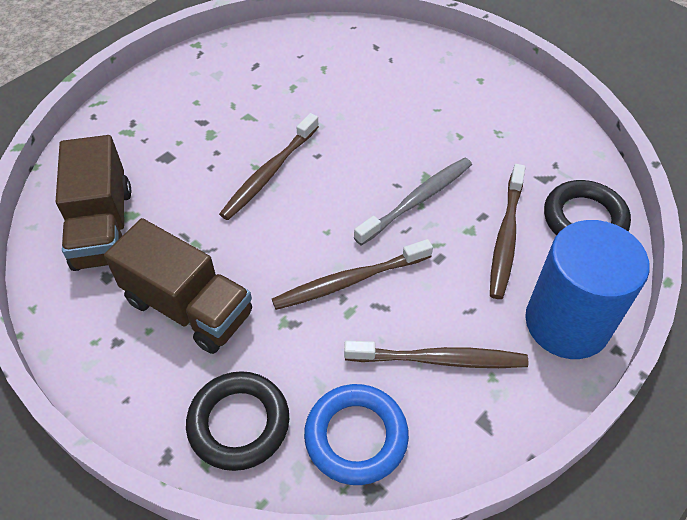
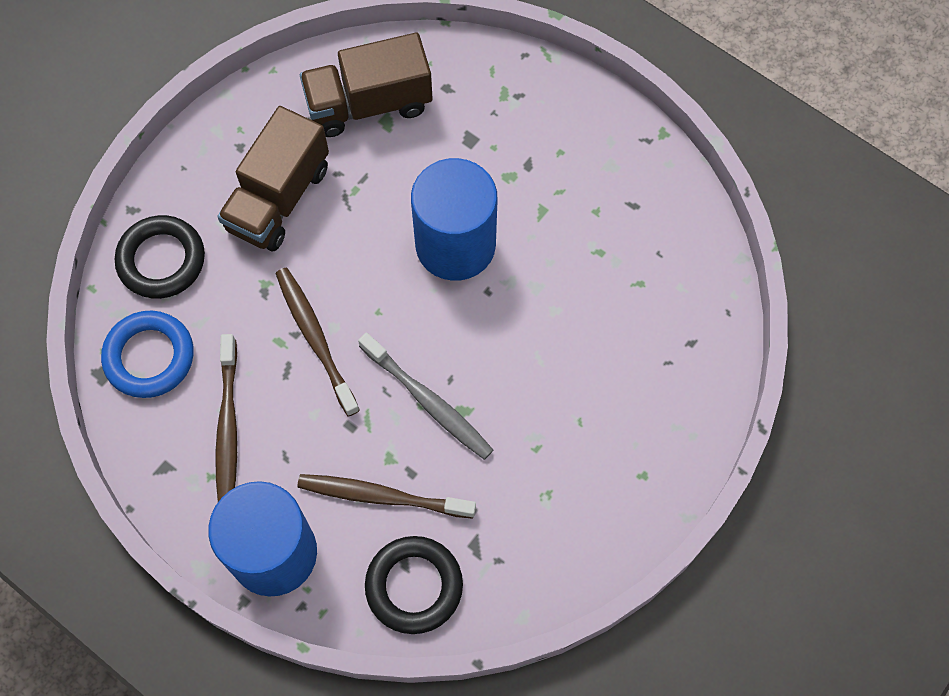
camera: 85 degrees right, 15 degrees up
brown toothbrush [219,113,319,220] -> blue cylinder [411,158,498,281]

